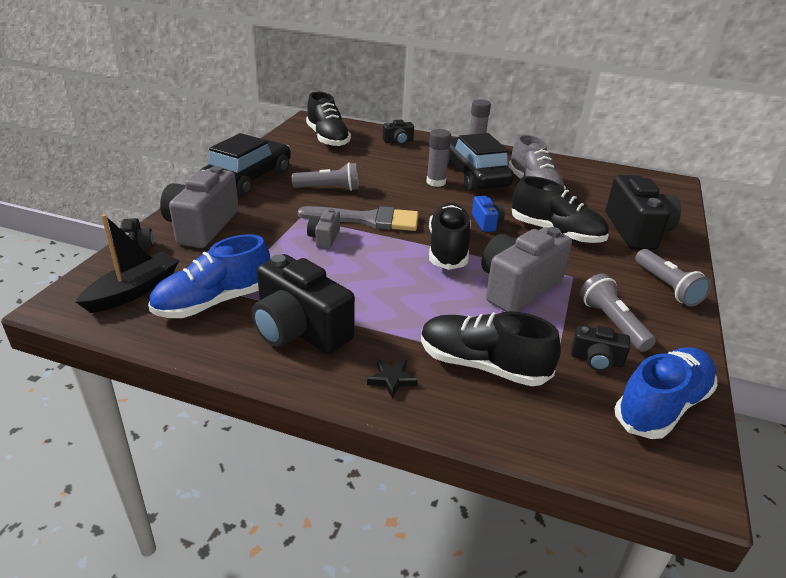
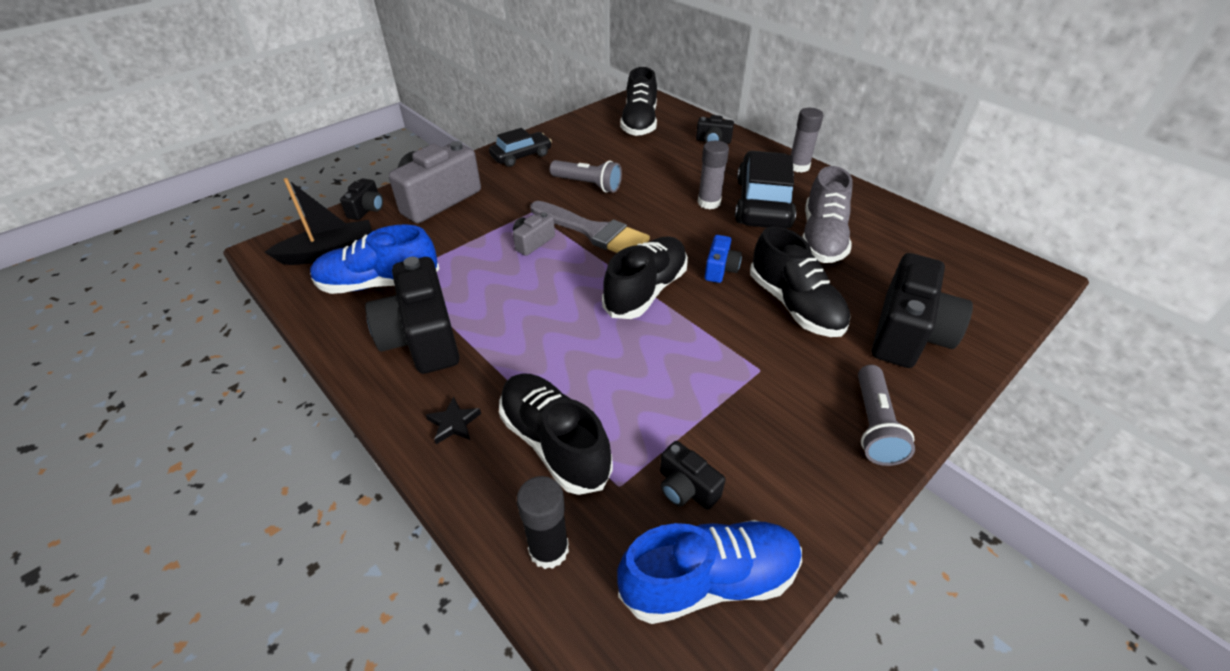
camera: 30 degrees right, 10 degrees up
black car [199,133,291,197] -> black car [489,128,552,167], size x0.57
grey camera [481,227,572,312] -> none
grey flashlight [580,273,656,352] -> none
none -> black glue stick [517,476,569,569]

